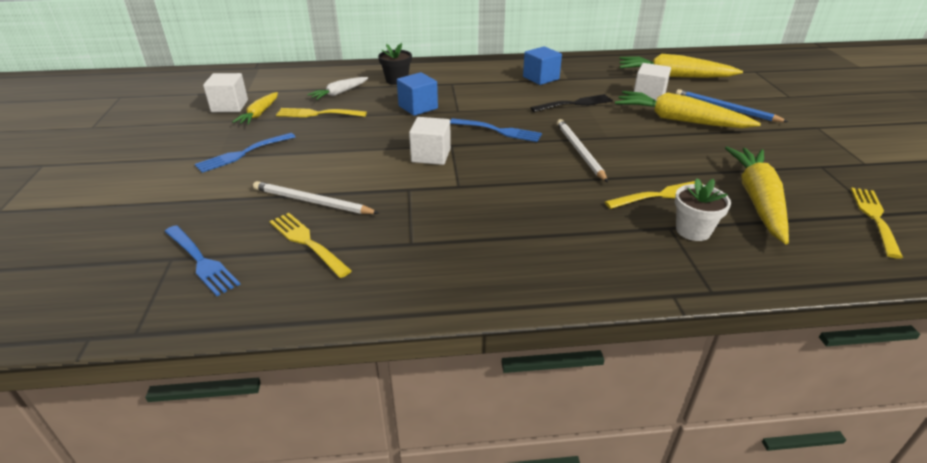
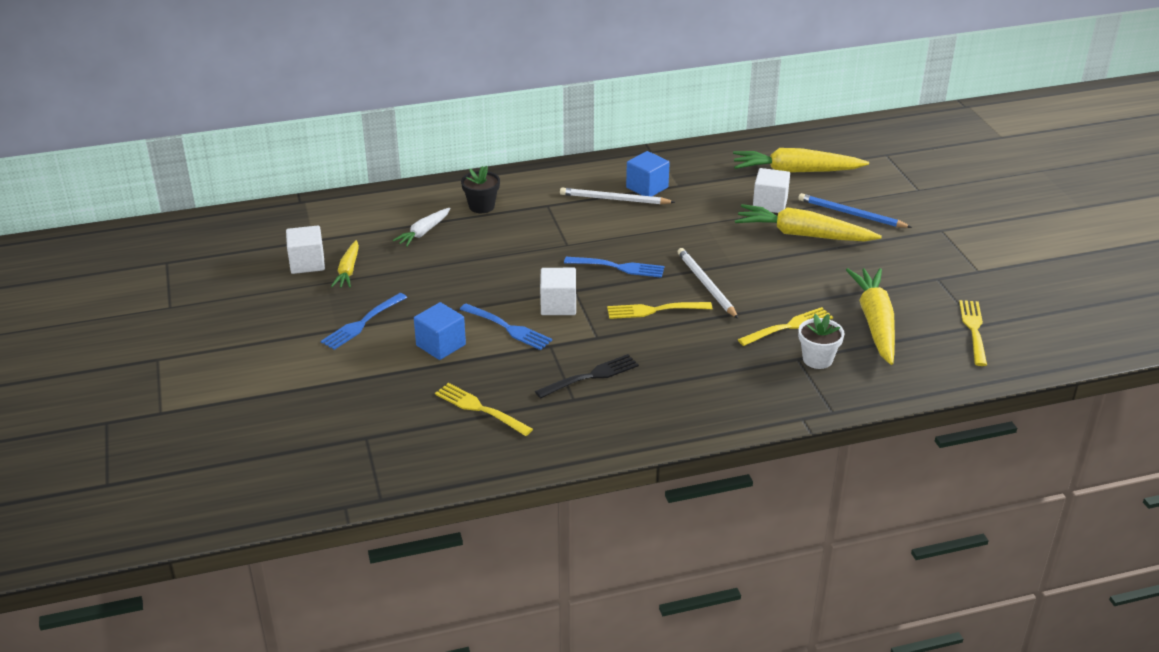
camera: 10 degrees left, 0 degrees up
blue fork [165,225,240,296] -> blue fork moved to [460,304,552,350]
white pencil [253,181,379,214] -> white pencil moved to [560,188,675,205]
yellow fork [276,108,367,117] -> yellow fork moved to [607,302,712,319]
blue cube [397,72,438,116] -> blue cube moved to [414,302,466,360]
black fork [530,94,613,112] -> black fork moved to [535,354,639,399]

